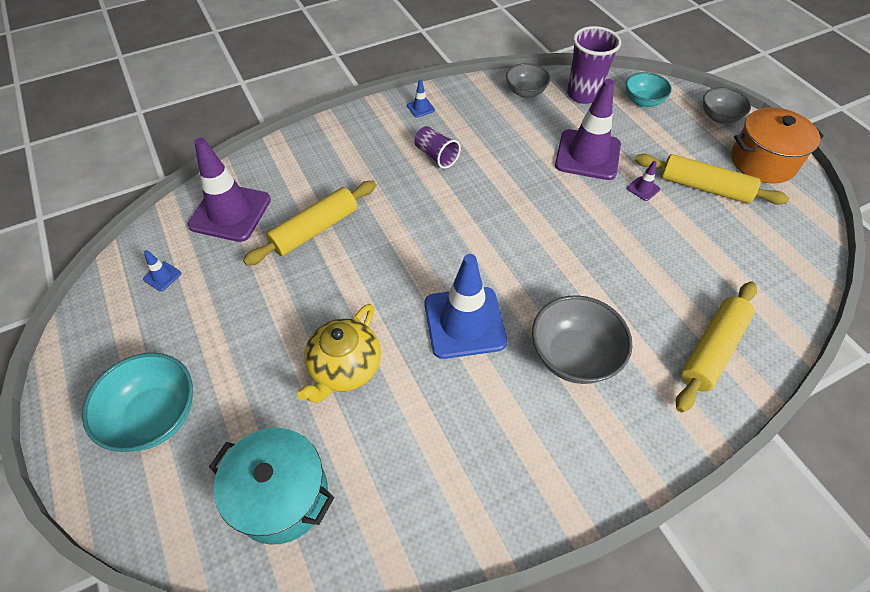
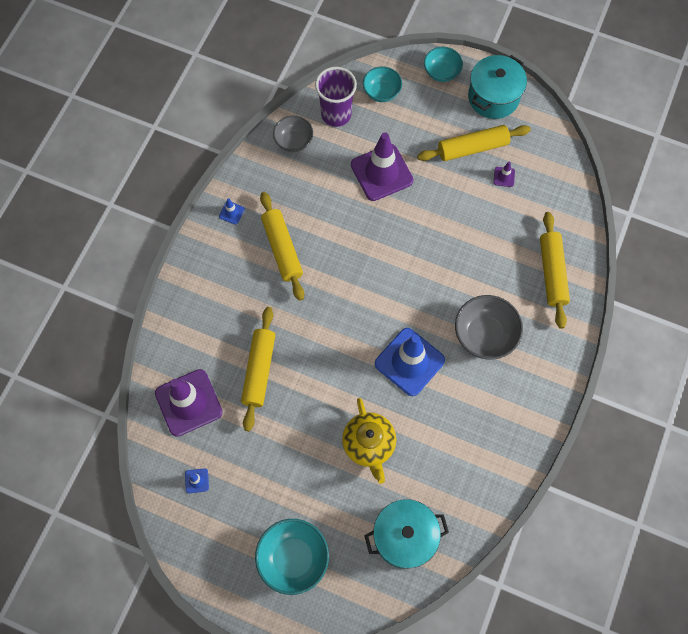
camera: 40 degrees left, 15 degrees up
purple cup [414,126,461,169] -> yellow rolling pin [260,192,304,301]
purple traffic cone [627,161,660,201] -> purple traffic cone moved to [493,162,515,187]
grey bowl [703,87,751,123] -> turquoise bowl [424,47,463,82]
orange pot [731,107,824,184] -> turquoise pot [468,55,527,119]

